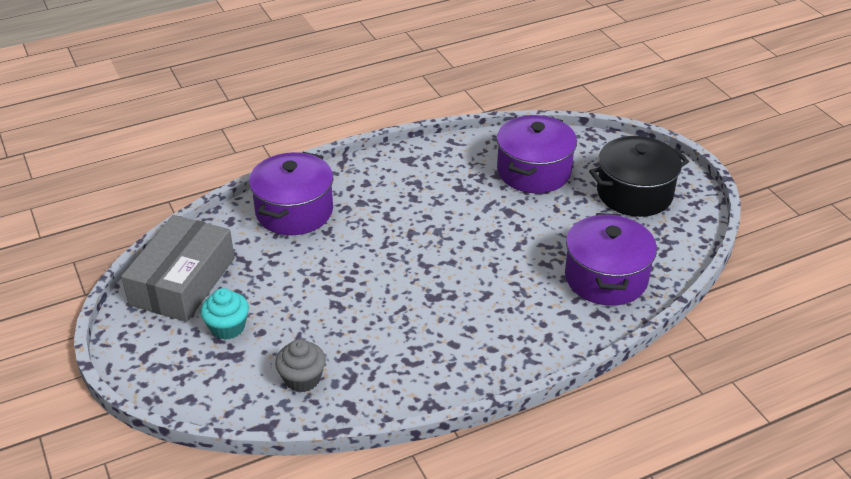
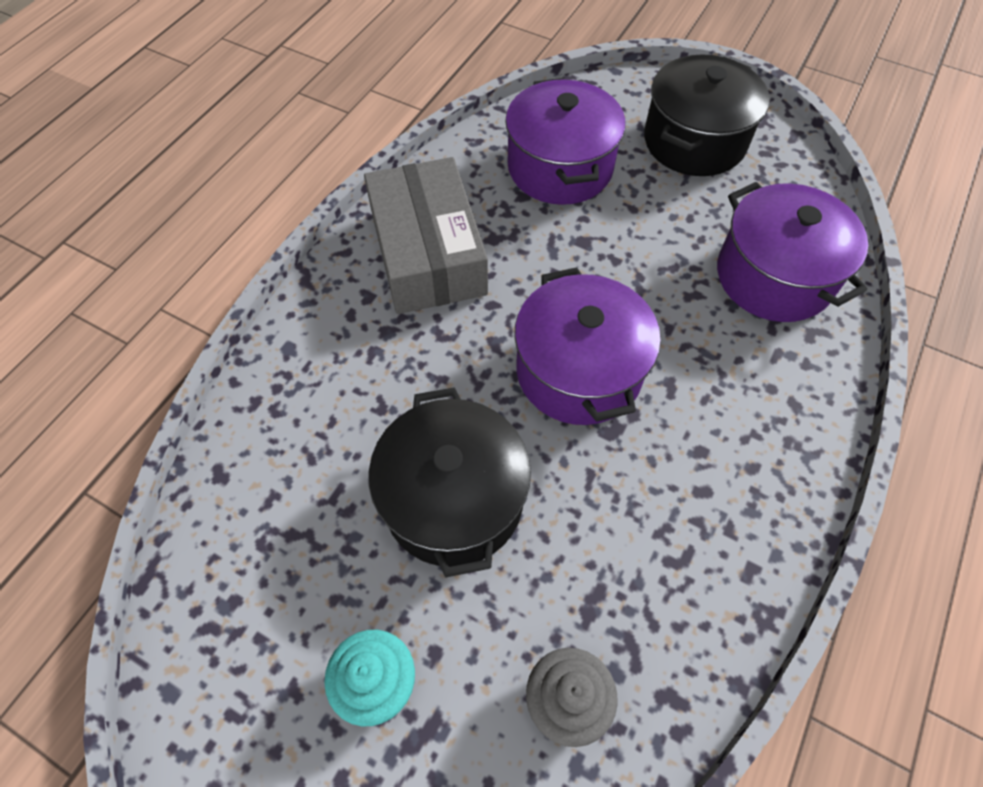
camera: 35 degrees left, 20 degrees up
grey box [121,215,235,322] -> grey box moved to [364,157,488,314]
purple pot [249,152,333,235] -> purple pot moved to [514,267,661,425]
none -> black pot [369,387,531,577]

